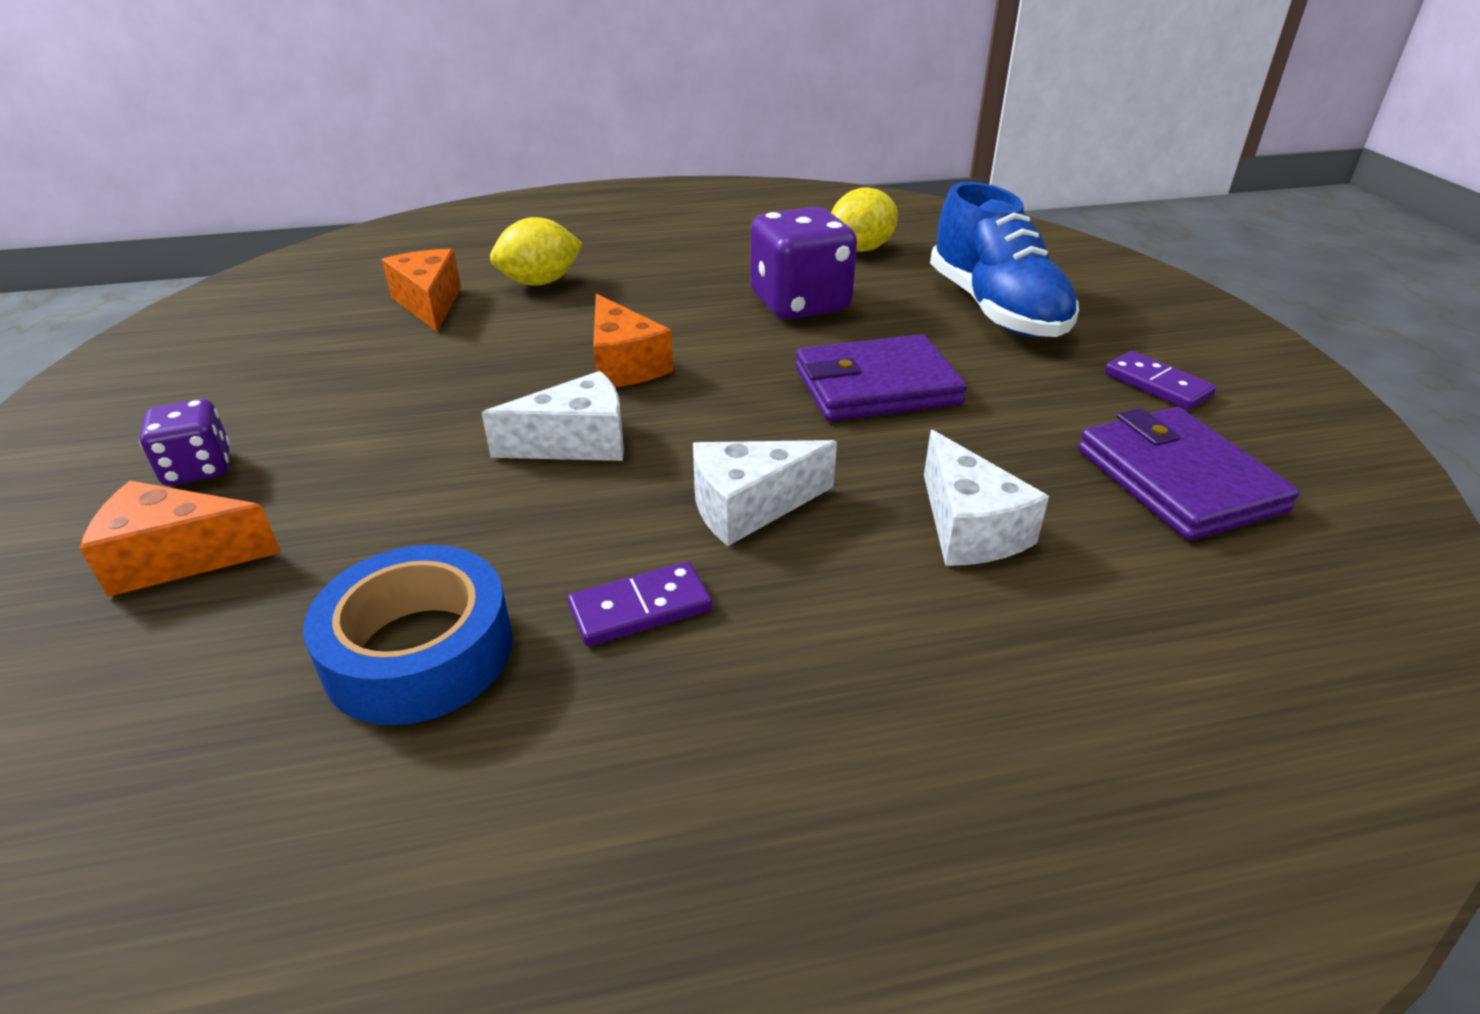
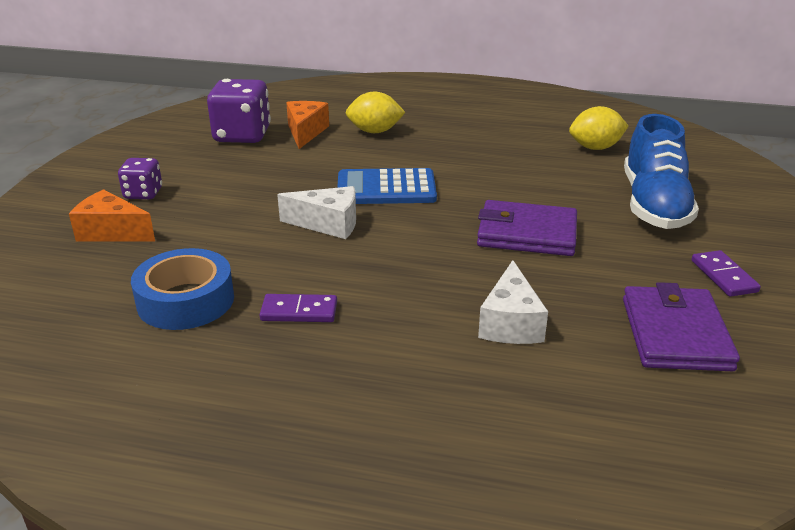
camera: 25 degrees right, 5 degrees down
orange cheese [593,294,673,387] -> blue calculator [337,168,437,204]
white cheese [693,440,837,546] -> none
purple dice [750,207,857,320] -> purple dice moved to [207,79,271,143]

